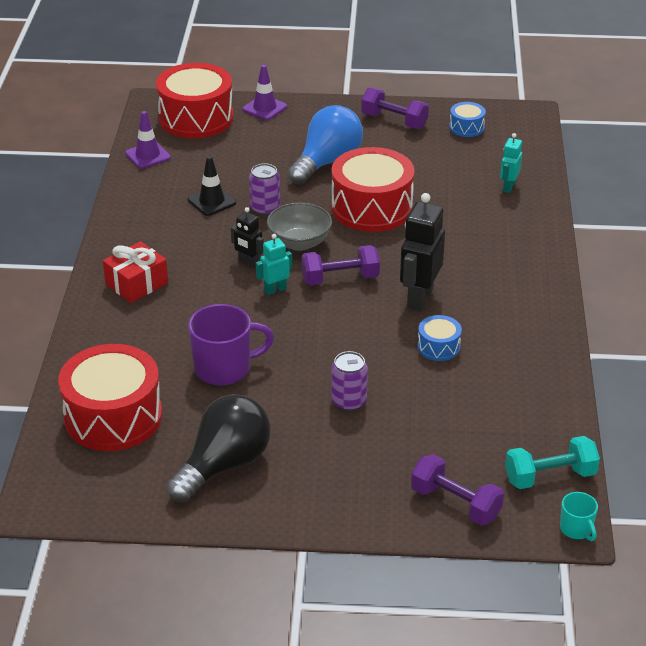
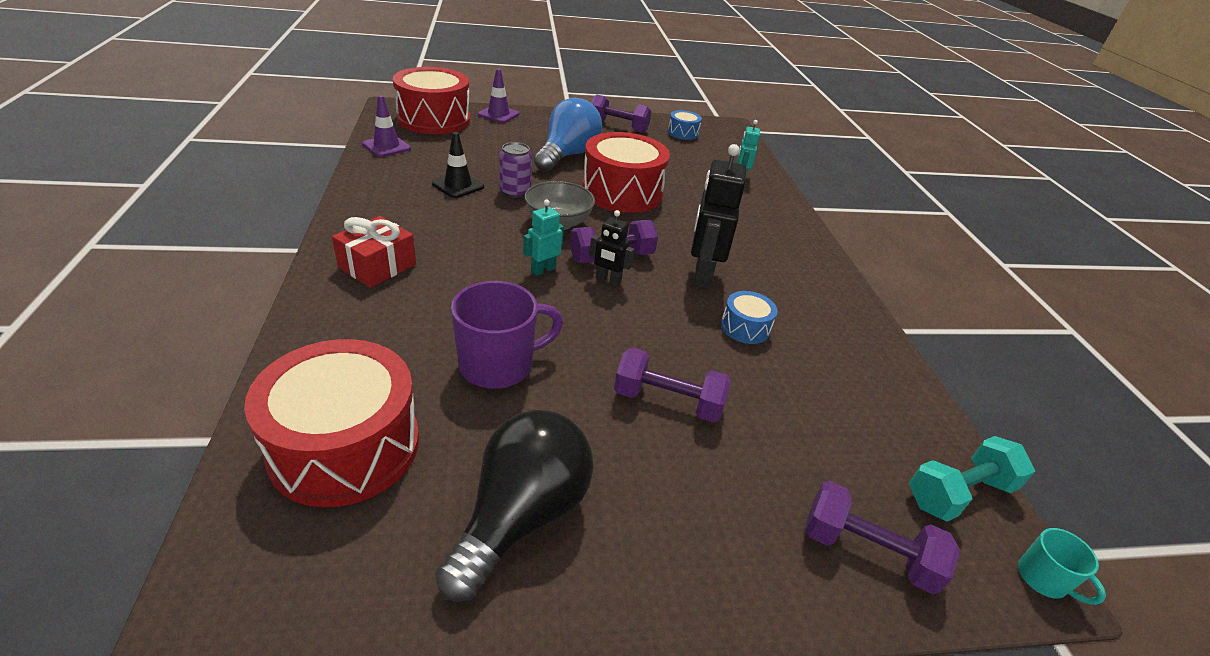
camera: 15 degrees left, 0 degrees up
black robot [231,207,264,268] -> black robot moved to [589,210,634,286]
purple can [331,351,368,411] -> purple dumbbell [614,347,731,423]

